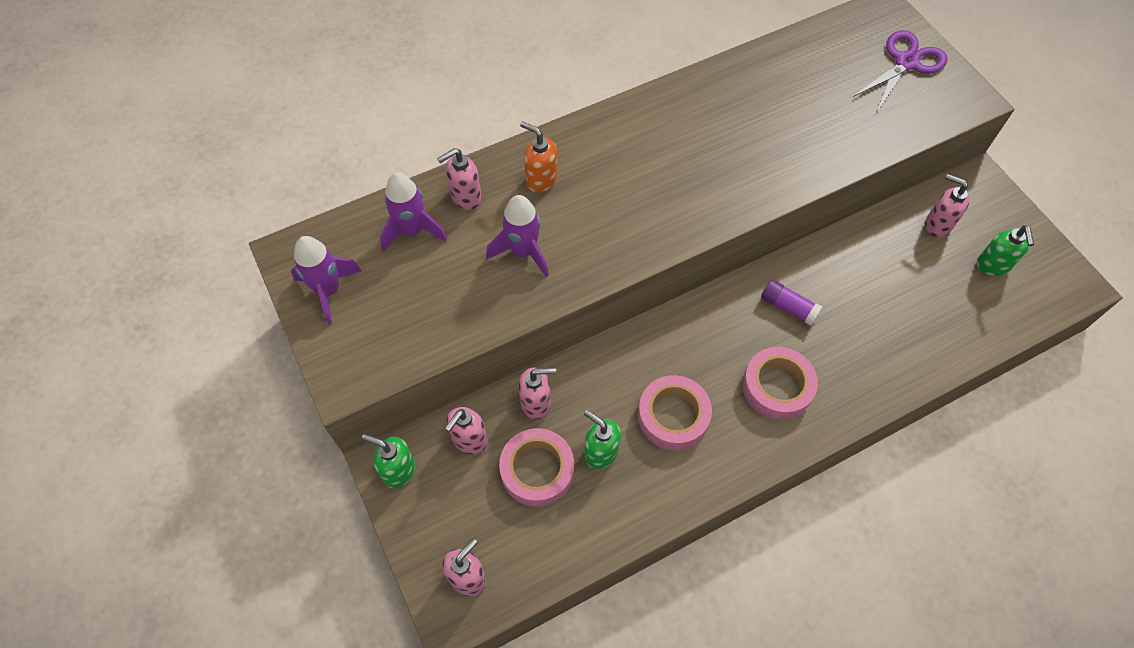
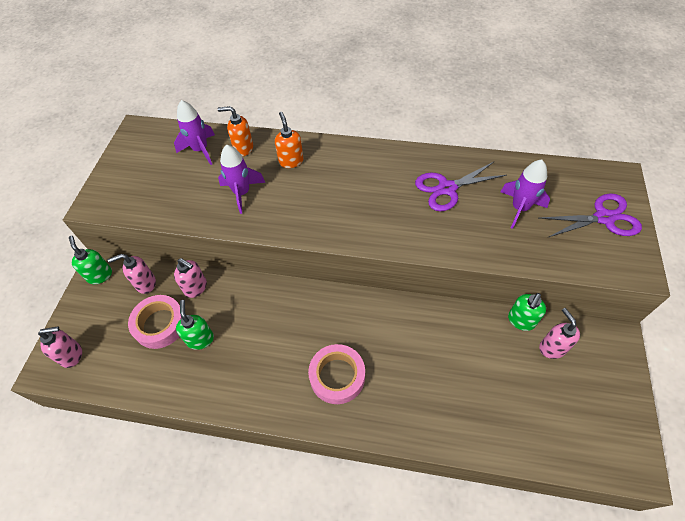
camera: 40 degrees right, 5 degrees down
purple rocket [291,236,361,324] -> purple rocket moved to [500,160,550,229]
pink soap dispenser [437,148,482,210] -> orange soap dispenser [218,106,253,156]
pink tape [638,375,712,450] -> none
purple glue stick [761,279,822,326] -> none
green soap dispenser [977,225,1034,276] -> green soap dispenser moved to [508,293,546,331]
none -> purple scissors [415,161,507,211]

